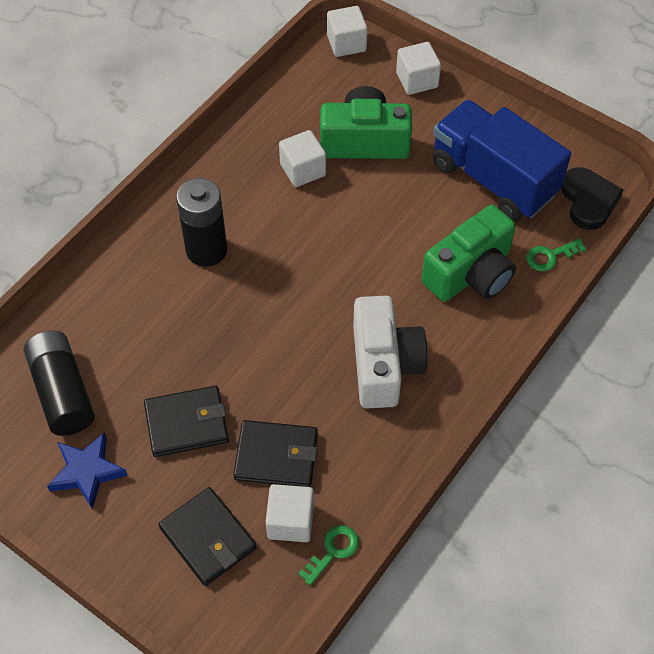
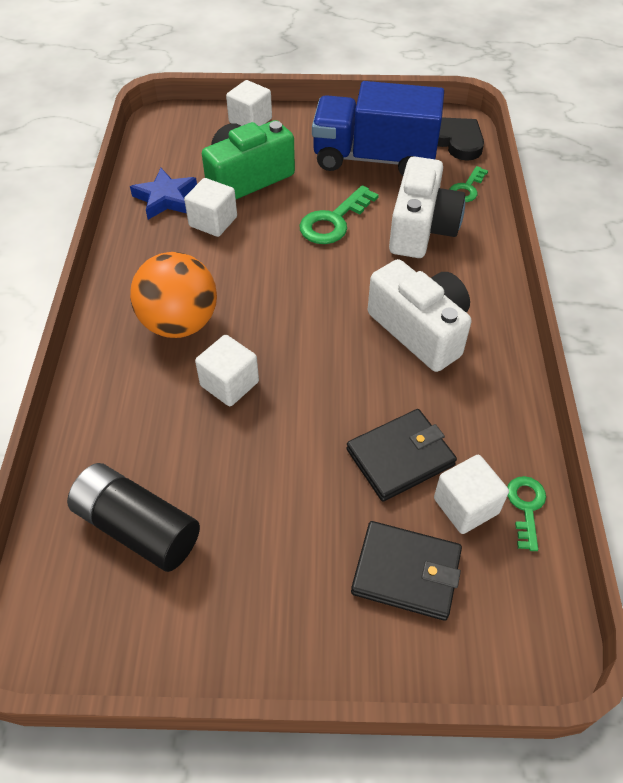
camera: 35 degrees left, 5 degrees down
blue star [47,432,128,509] -> blue star moved to [130,168,197,220]
black wallet [144,385,229,457] -> none
black battery [176,178,227,267] -> orange ball [130,252,217,338]
white cube [327,6,368,57] -> white cube moved to [195,335,259,406]
green camera [421,205,516,302] -> white camera [389,156,465,258]
none -> green key [300,185,379,244]

